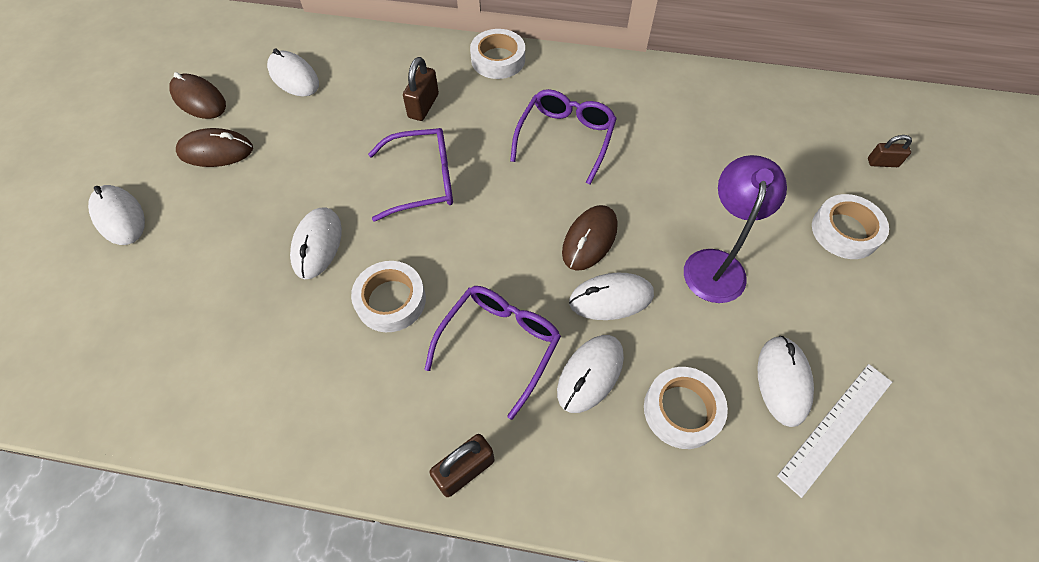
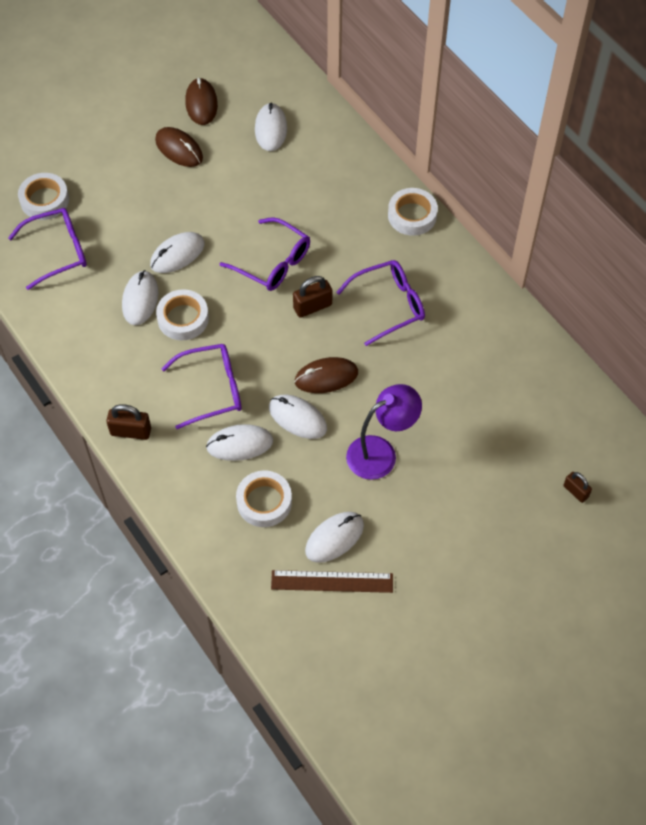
camera: 45 degrees right, 0 degrees up
white mouse [88,185,145,245] -> white mouse moved to [122,270,158,325]
brown padlock [403,57,439,121] -> brown padlock moved to [293,276,332,318]
white ruler [777,364,892,498] -> brown ruler [271,570,393,593]
white tape [812,194,889,259] -> white tape moved to [18,173,69,220]
none -> purple glasses [8,208,87,290]

